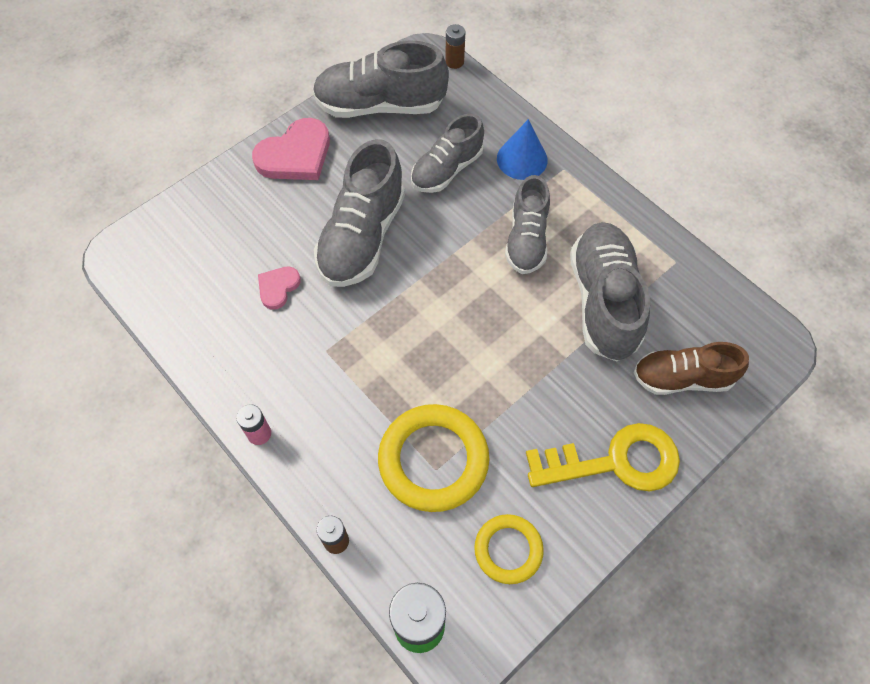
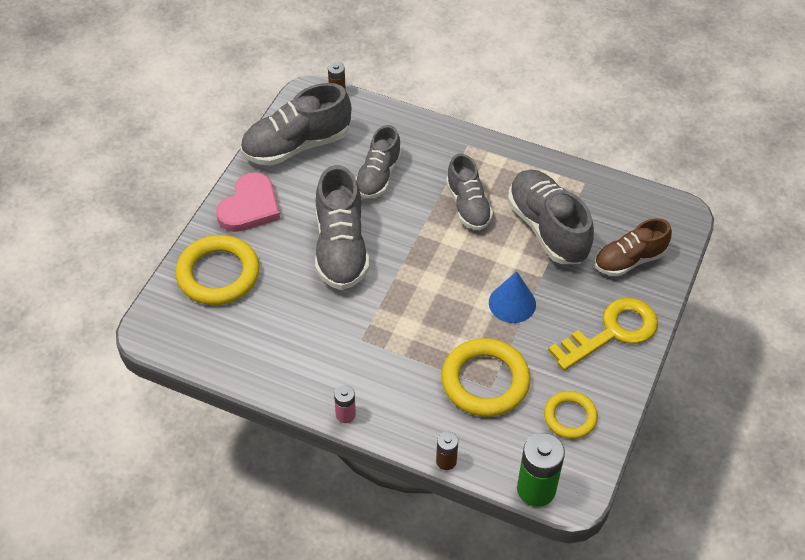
camera: 25 degrees left, 10 degrees down
pink heart [258,266,301,310] -> none
blue cone [497,119,548,180] -> blue cone moved to [489,271,536,323]
none -> yellow ring [175,235,260,305]

